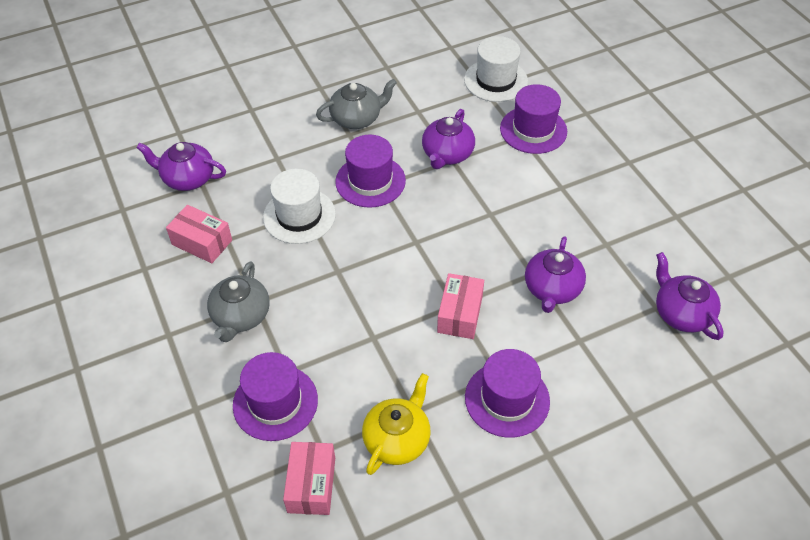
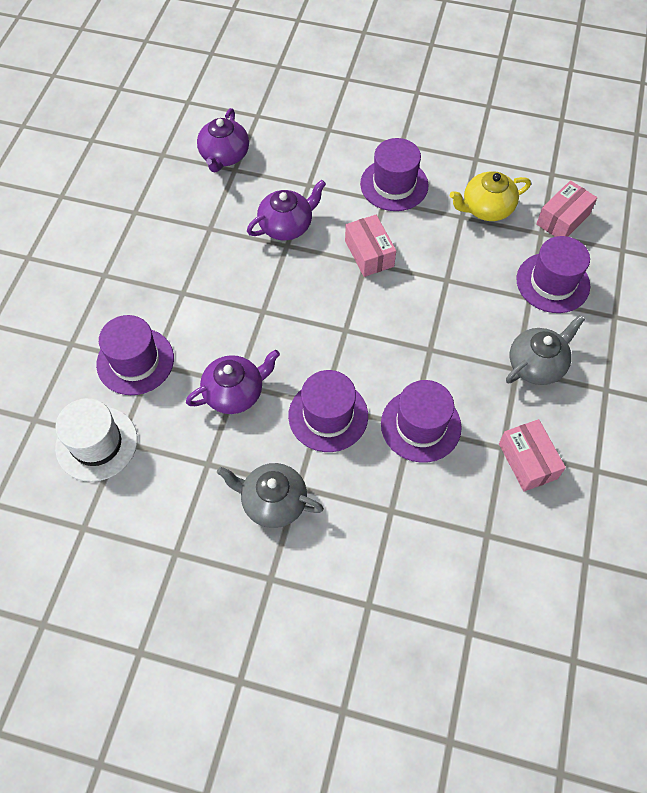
camera: 140 degrees left, 10 degrees up
purple teapot [136,142,226,191] -> none
white hat [263,169,336,244] -> purple hat [381,380,462,463]
pink box [437,273,484,339] -> pink box turned 75 degrees counterclockwise [345,215,396,277]

